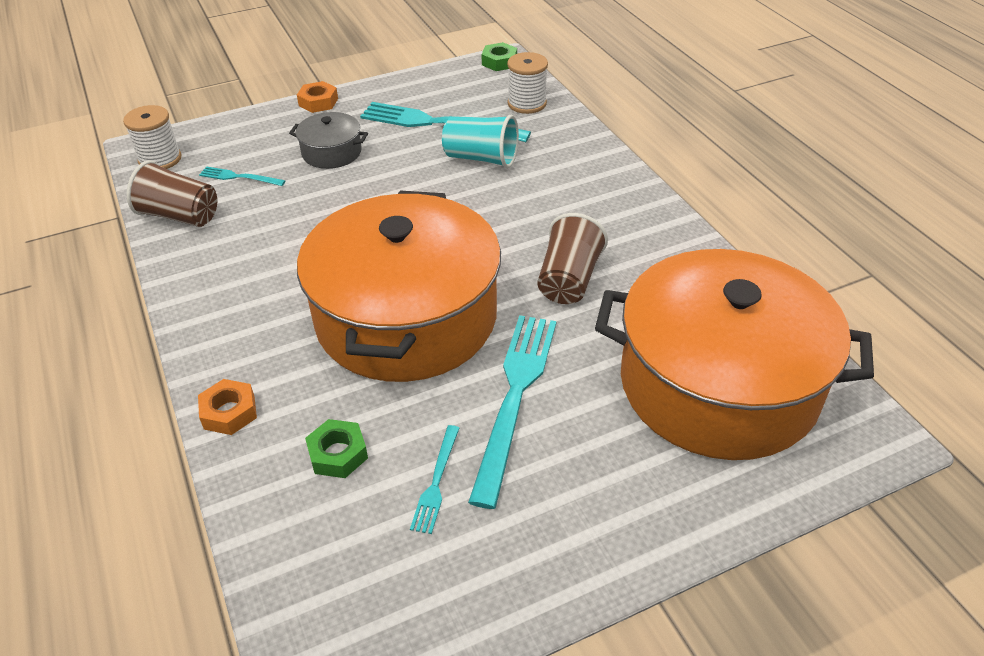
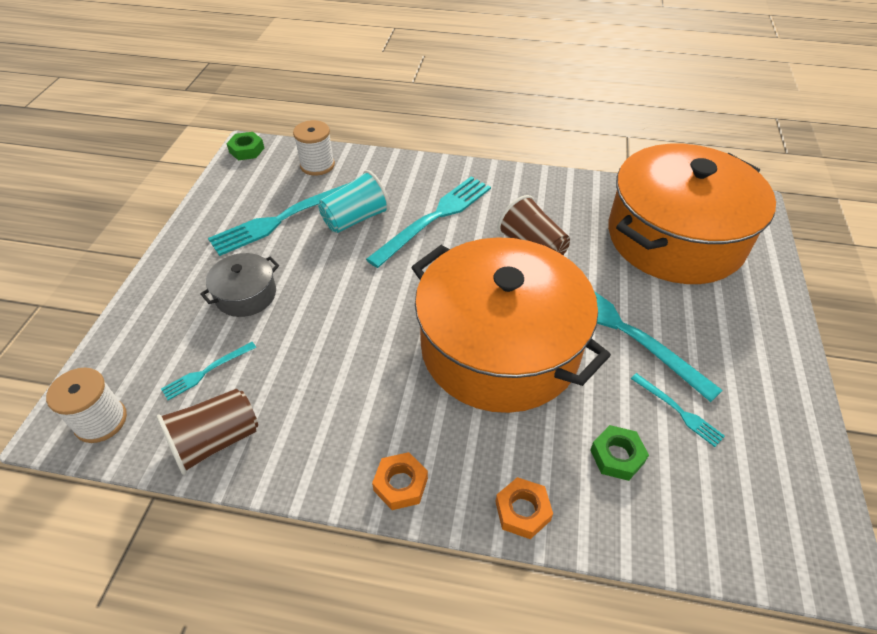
camera: 55 degrees left, 5 degrees up
orange nut [297,81,338,113] -> orange nut moved to [372,452,428,510]
none -> turquoise fork [366,177,491,268]

